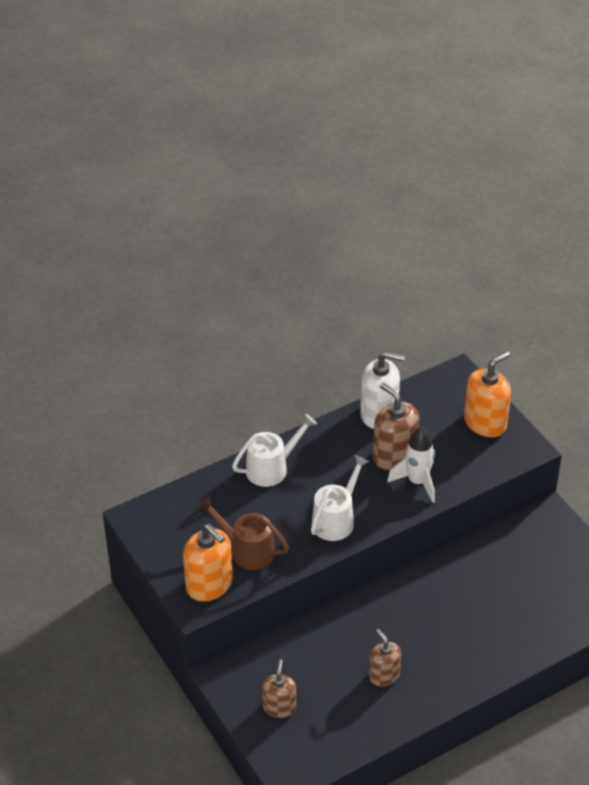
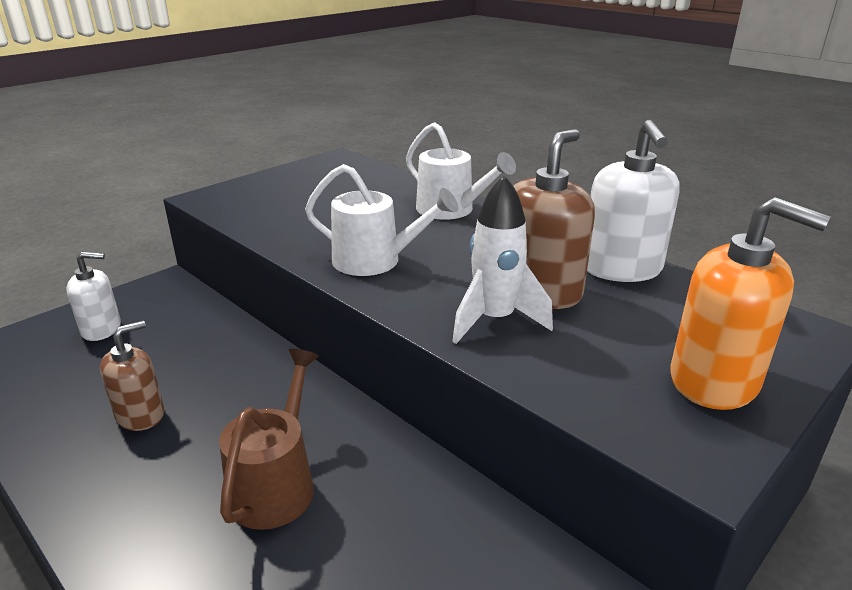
camera: 75 degrees right, 15 degrees down
orange soap dispenser [183,524,233,602] -> none
brown watering can [197,496,289,570] -> brown watering can moved to [219,349,319,530]
brown soap dispenser [262,659,296,718] -> white soap dispenser [66,252,121,341]

